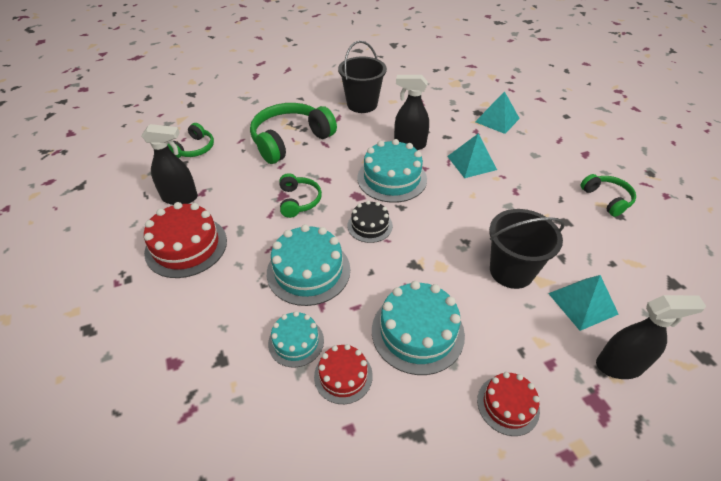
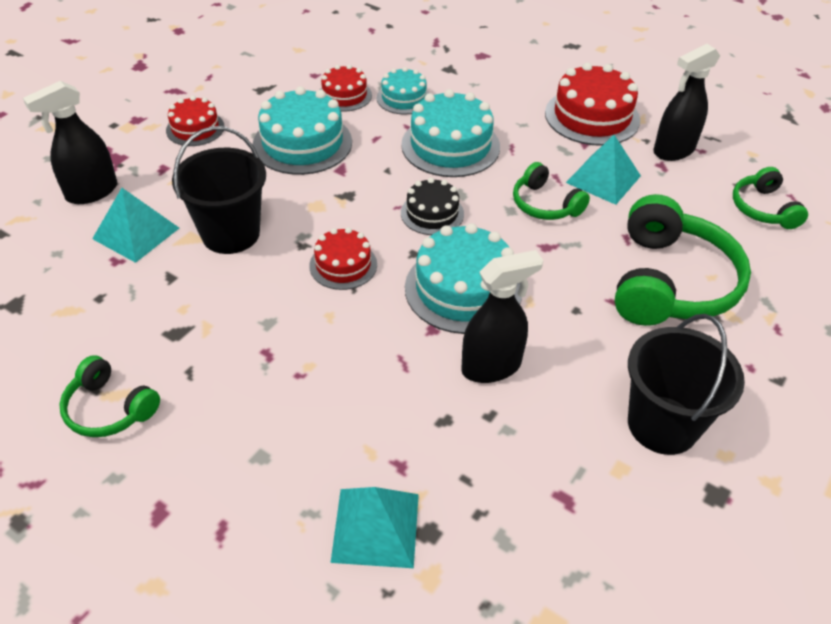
camera: 145 degrees right, 0 degrees up
turquoise pyramid [447,133,497,178] -> turquoise pyramid moved to [566,135,641,205]
none -> red cake [309,227,377,290]

